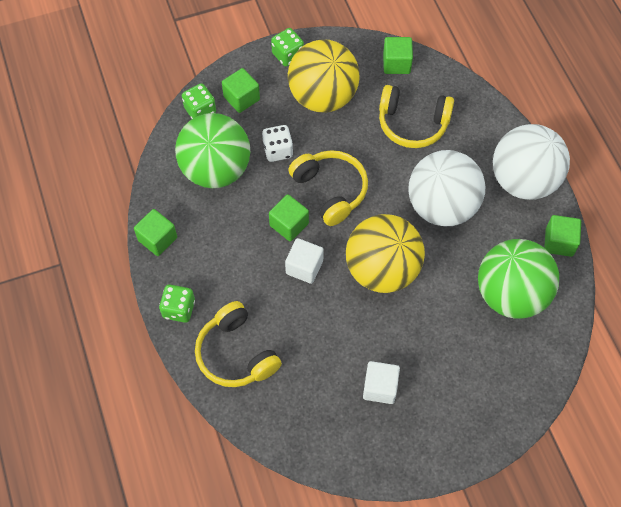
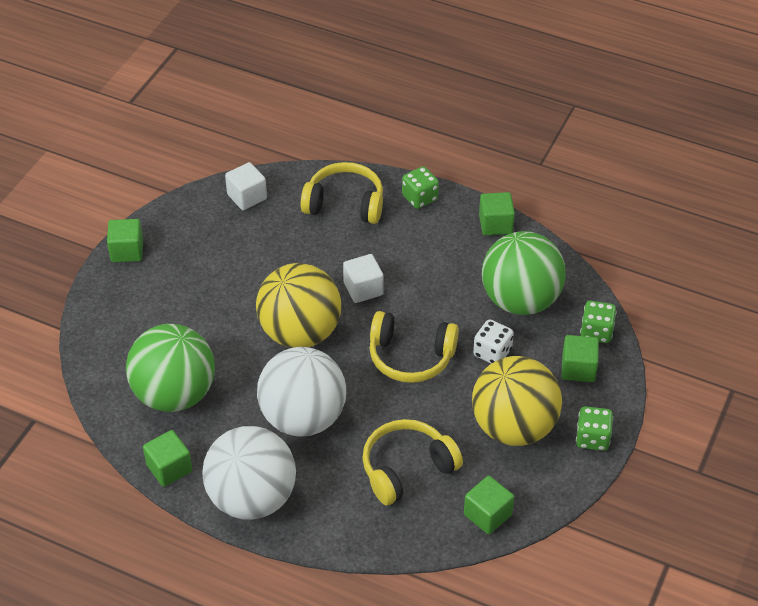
camera: 135 degrees right, 15 degrees down
green cube [269,194,309,241] -> green cube moved to [107,219,143,262]
white cube [363,361,400,404] -> white cube moved to [225,162,267,210]

